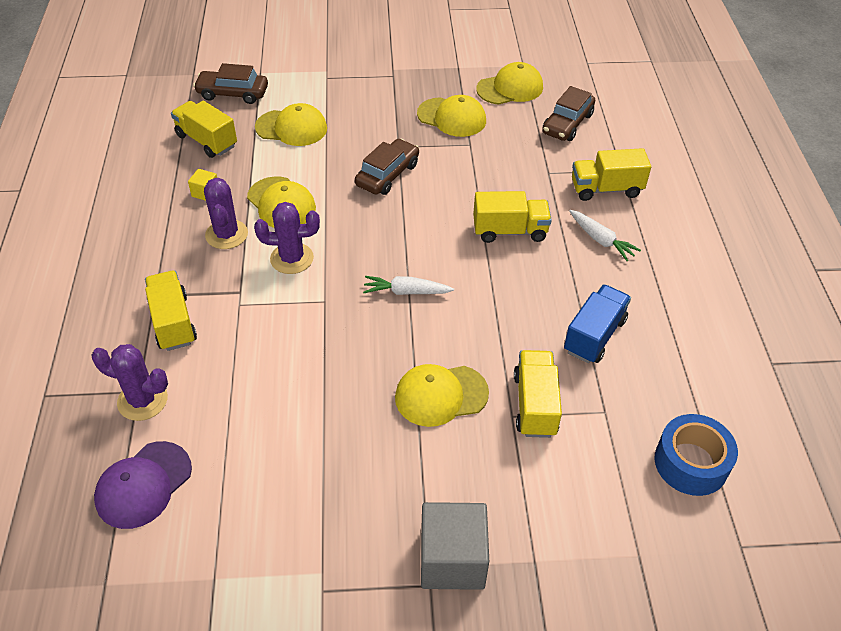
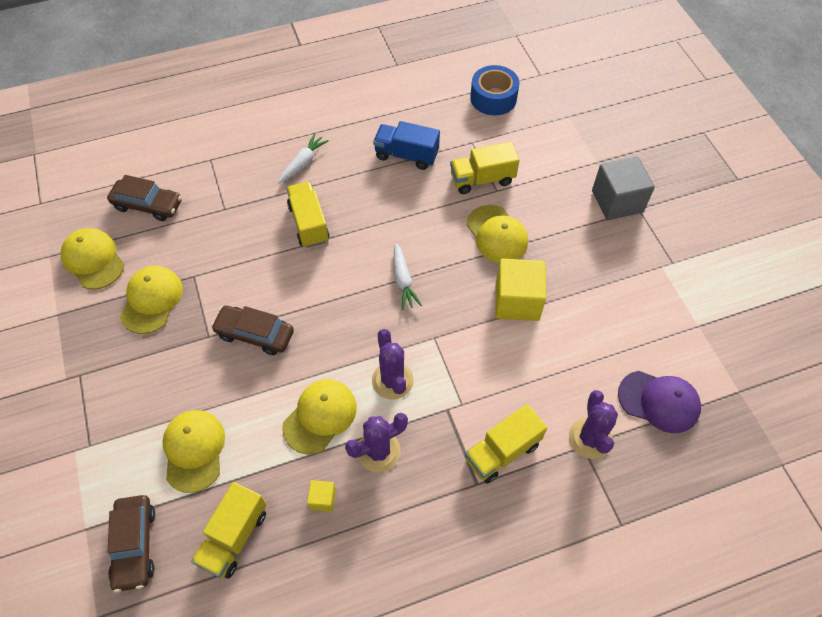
camera: 105 degrees left, 10 degrees up
yellow truck [572,148,651,201] -> none
none -> yellow cube [495,258,546,321]

